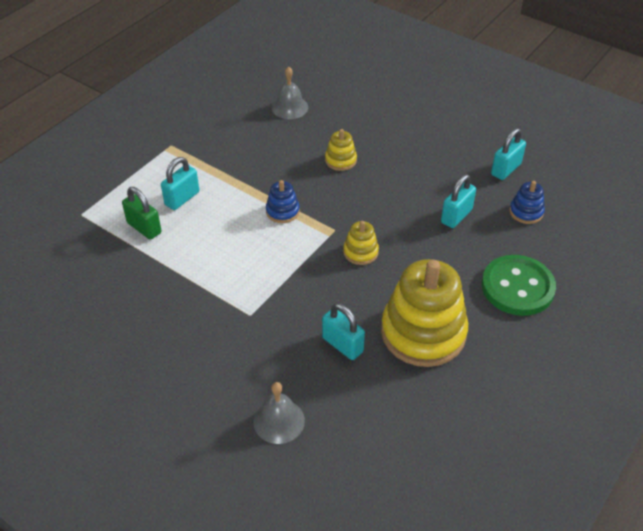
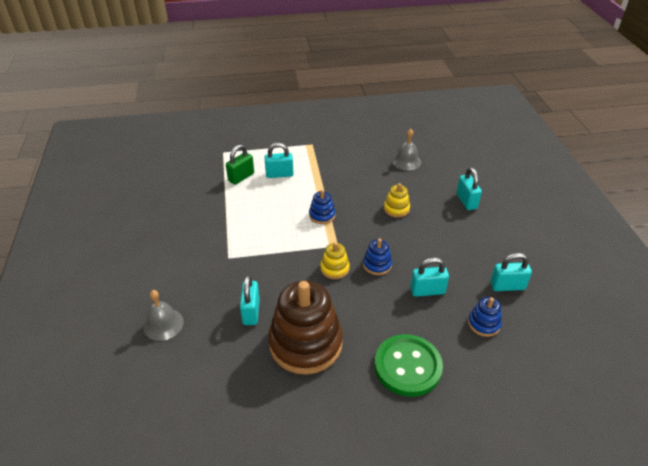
camera: 45 degrees right, 5 degrees down
green padlock [122,187,162,240] -> green padlock turned 45 degrees clockwise [226,145,254,185]
yellow stacking toy [381,259,468,367] -> brown stacking toy [268,280,343,375]
none -> blue stacking toy [363,239,392,275]
none -> turquoise padlock [456,167,482,210]

